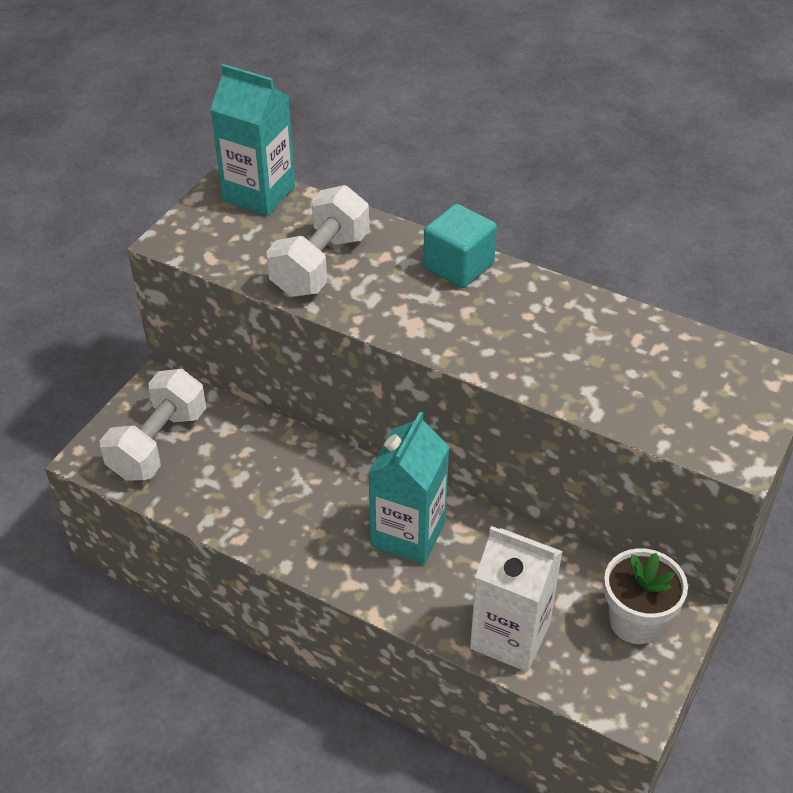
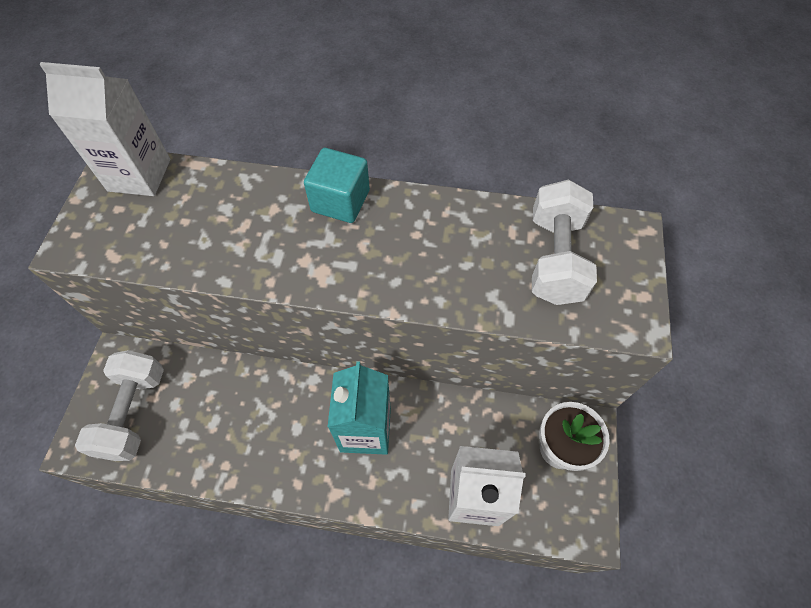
camera: 20 degrees left, 15 degrees up
turquoise carton [210,64,295,216] -> white carton [39,62,170,196]
white dumbbell [266,185,369,297] -> white dumbbell moved to [532,180,597,305]

